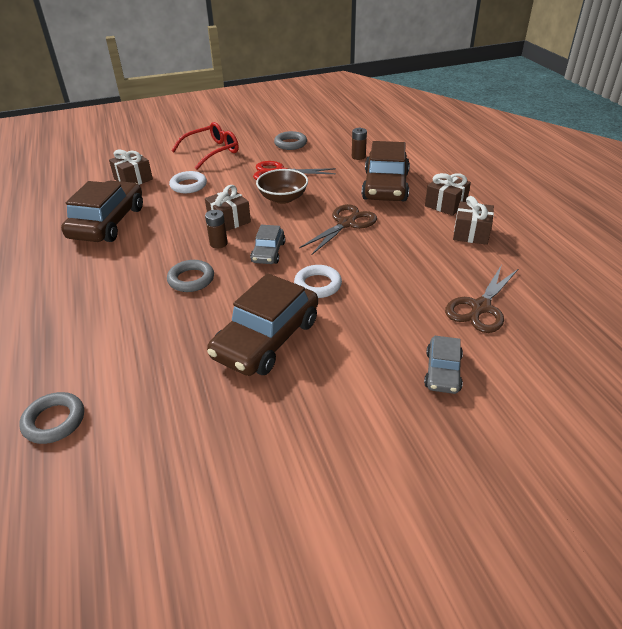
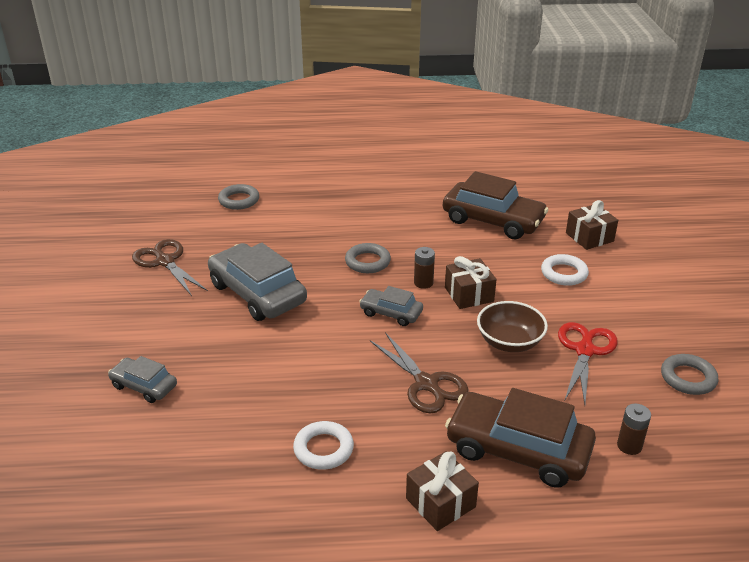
camera: 105 degrees right, 5 degrees down
red glasses [171,122,239,169] -> none
brown car [207,273,318,376] -> grey car [208,243,307,321]
white ring [294,265,342,298] -> white ring moved to [293,421,354,470]
brown scissors [445,266,518,333] -> brown scissors moved to [132,239,208,296]
brown gift [453,196,494,245] -> none

